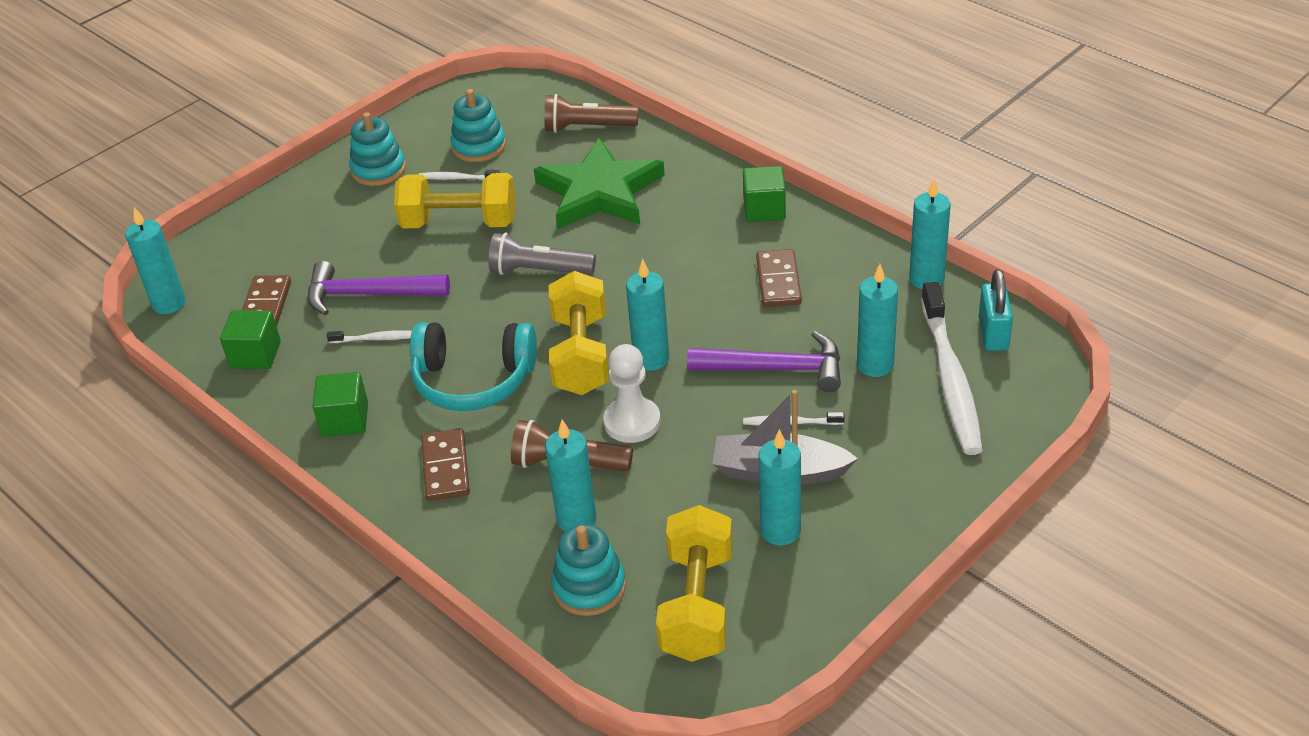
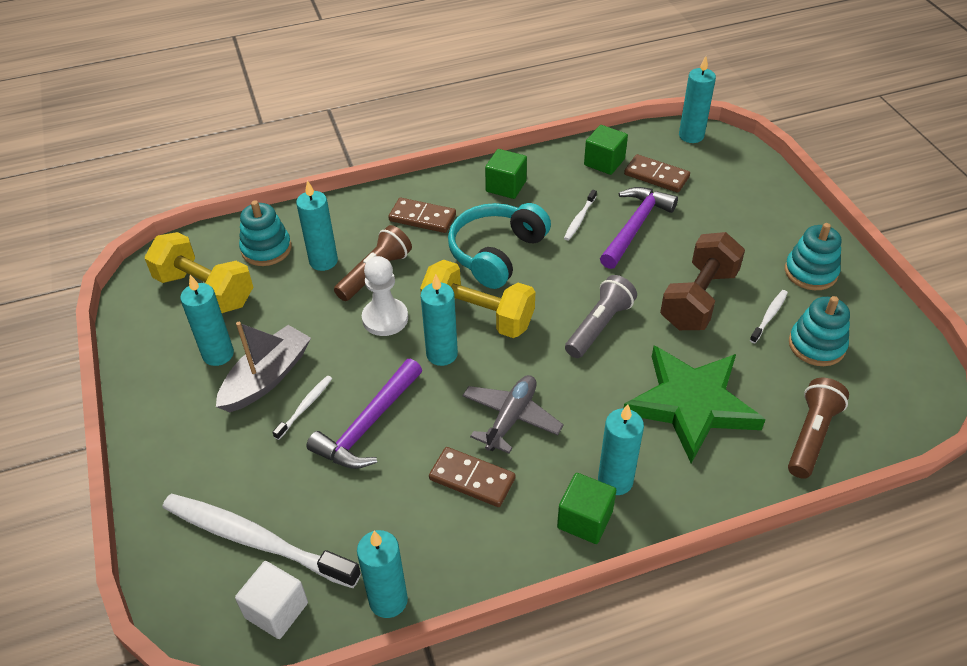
camera: 115 degrees right, 5 degrees up
yellow dumbbell [394,173,516,228] -> brown dumbbell [660,232,745,330]
turquoise candle [857,264,898,377] -> turquoise candle moved to [598,404,644,495]
turquoise padlock [979,269,1013,351] -> white cube [235,561,308,639]
none -> grey plane [462,375,564,453]

